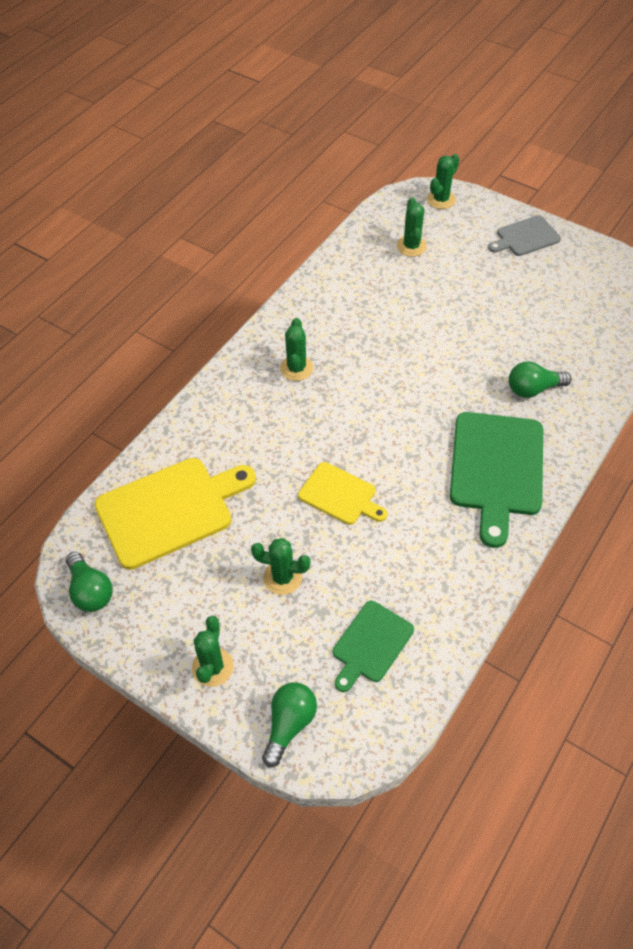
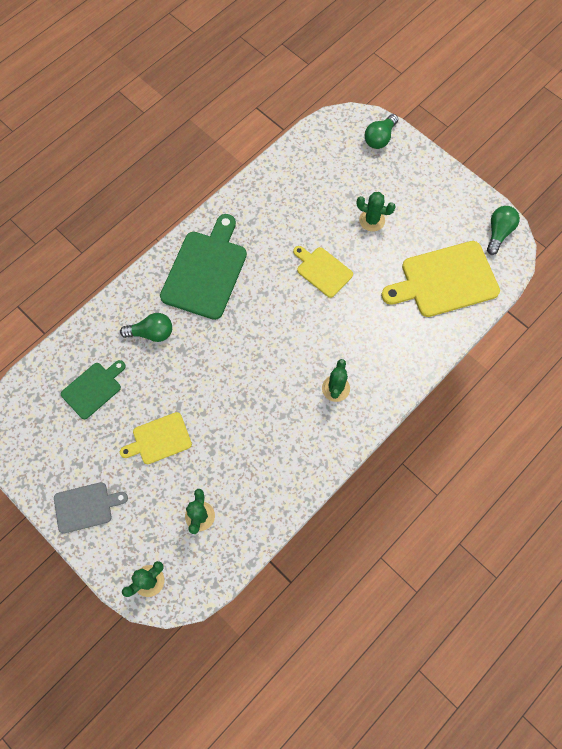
camera: 170 degrees left, 15 degrees up
green light bulb [66,552,113,612] -> green light bulb turned 45 degrees clockwise [487,206,520,255]
green cactus [192,616,234,687] -> none
green cutting board [333,601,414,692] -> green cutting board moved to [61,360,126,419]
none -> yellow cutting board [120,412,192,464]

